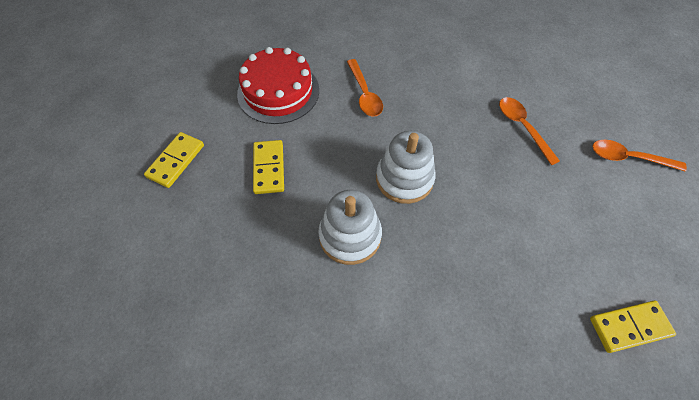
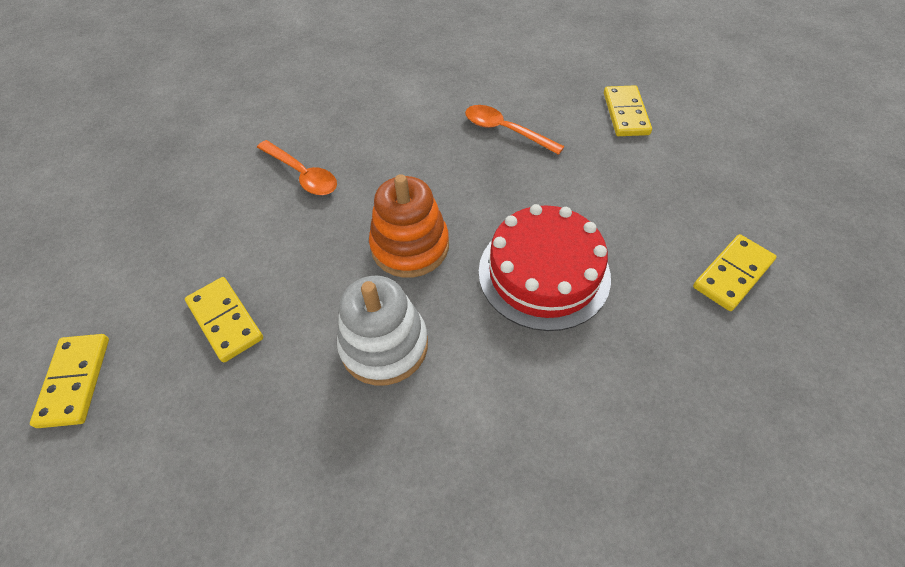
camera: 30 degrees left, 5 degrees down
red cake [237,47,319,124] -> red cake moved to [479,204,611,331]
white stacking toy [376,131,436,204] -> orange stacking toy [369,174,449,278]
orange spoon [592,140,687,172] -> yellow domino [604,85,652,136]

